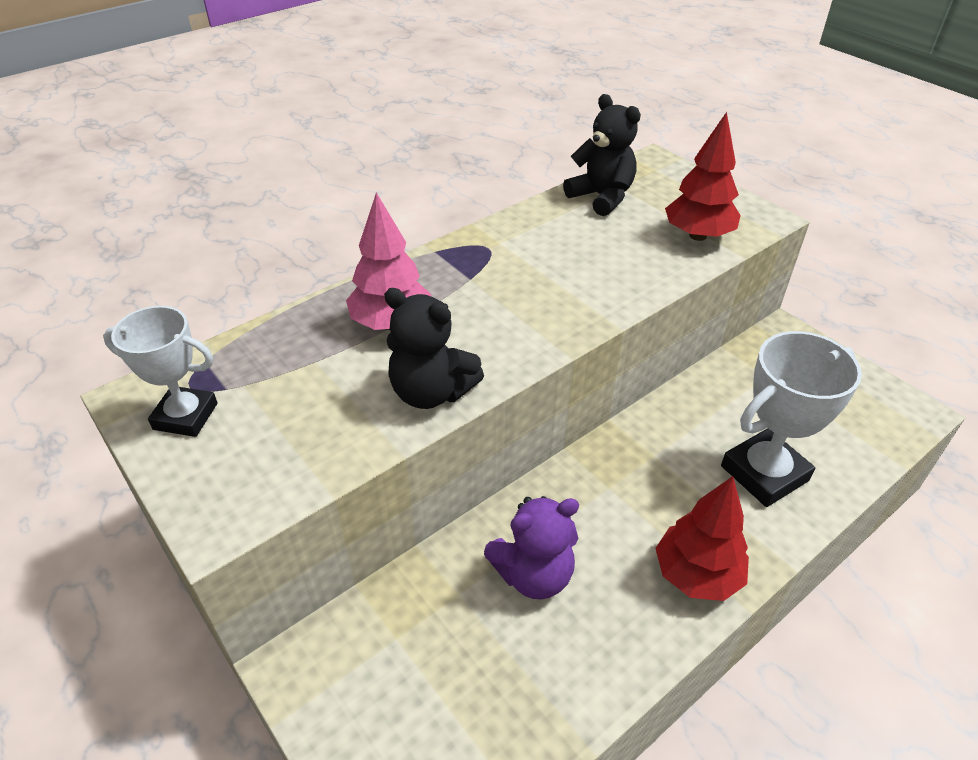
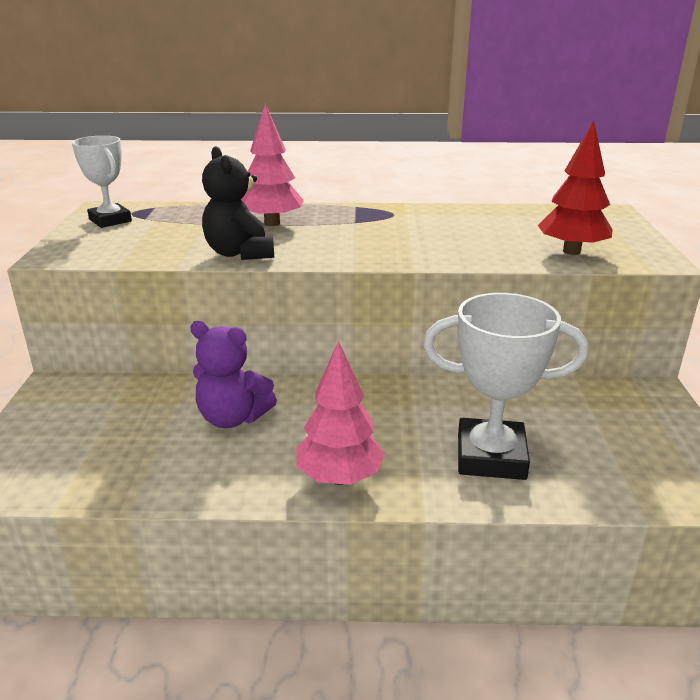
camera: 40 degrees right, 15 degrees down
black teddy bear [563,94,641,216] -> none
red tree [655,476,749,601] -> pink tree [296,341,385,485]

